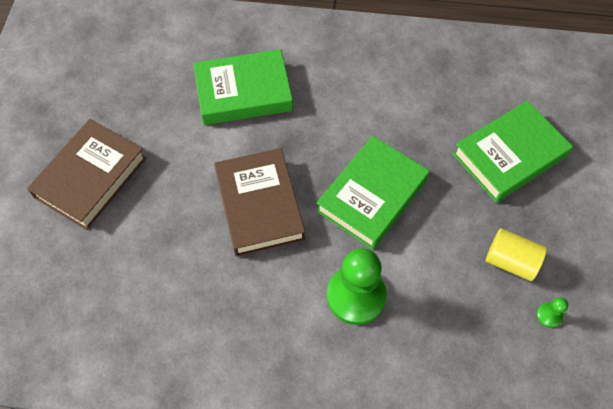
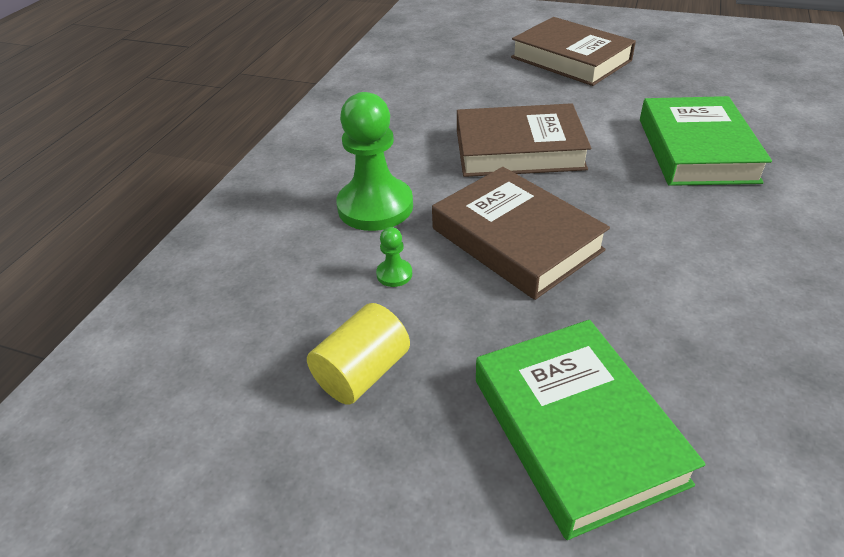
camera: 105 degrees right, 20 degrees down
green book [316,136,430,250] -> brown book [432,167,610,300]
green pawn [536,297,568,328] -> green pawn moved to [376,227,412,287]

